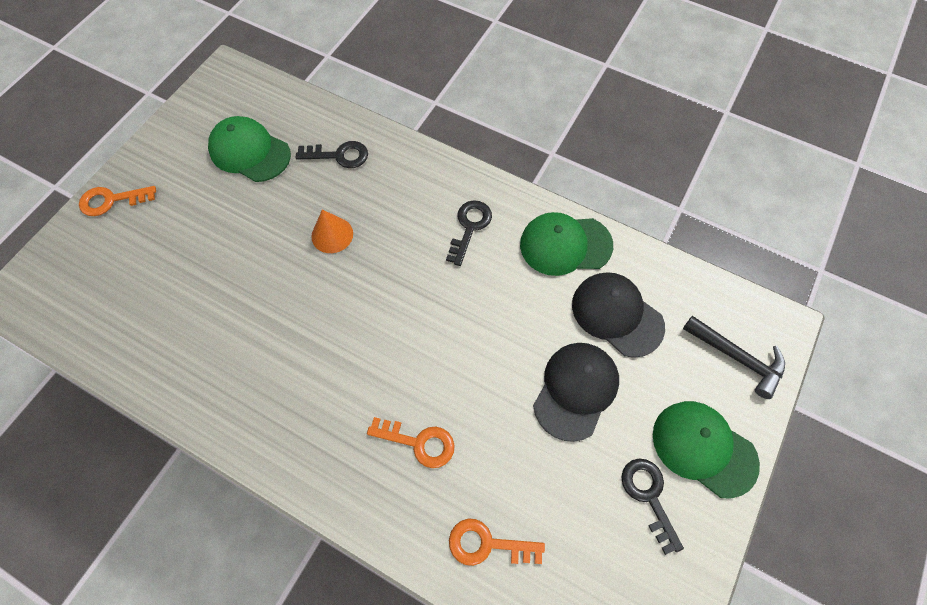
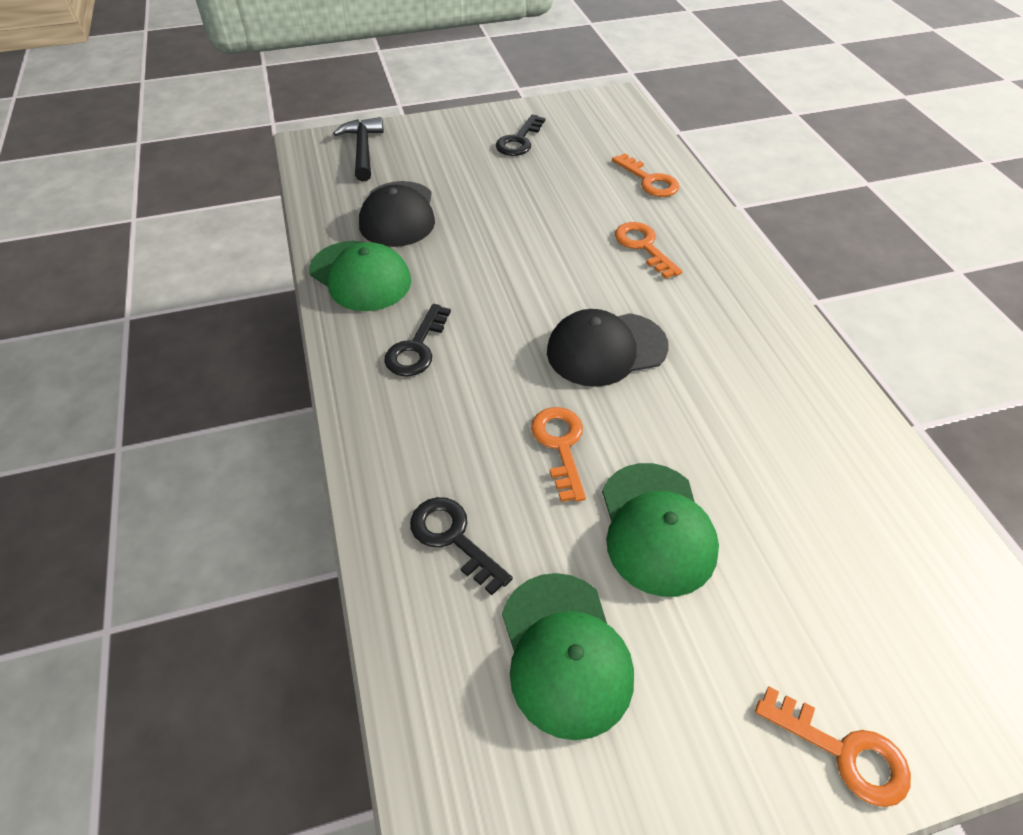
camera: 135 degrees left, 15 degrees down
orange cone [311,209,353,253] -> orange key [531,407,586,502]
black key [446,200,492,266] -> black key turned 45 degrees counterclockwise [384,304,451,376]
black cap [533,343,619,442] -> black cap moved to [547,309,669,387]
green cap [653,401,760,499] -> green cap moved to [602,463,719,597]

